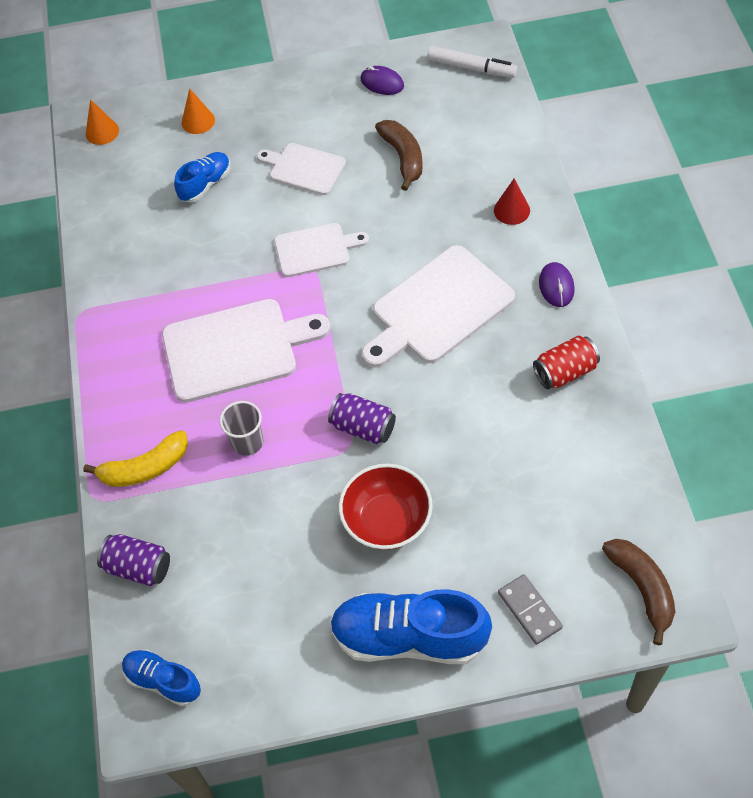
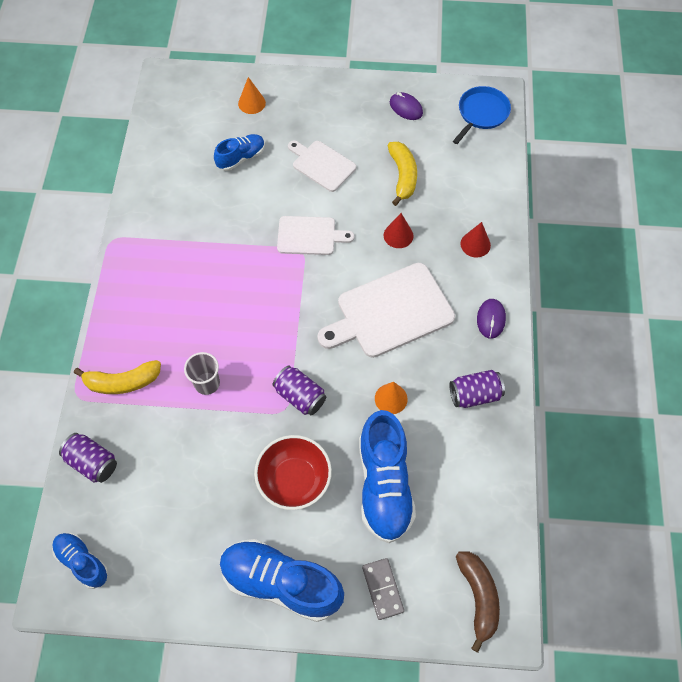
camera: 10 degrees right, 5 degrees up
orange cone [86,99,119,145] -> orange cone moved to [375,382,408,414]
white cutting board [162,299,330,403] -> none
brown banana [375,120,423,191] -> yellow banana [388,142,417,206]
white marker [427,46,518,78] -> blue pan [453,86,511,144]
red can [533,336,600,389] -> purple can [449,370,505,408]
none -> blue shoe [359,410,416,543]
none -> red cone [384,213,413,248]

